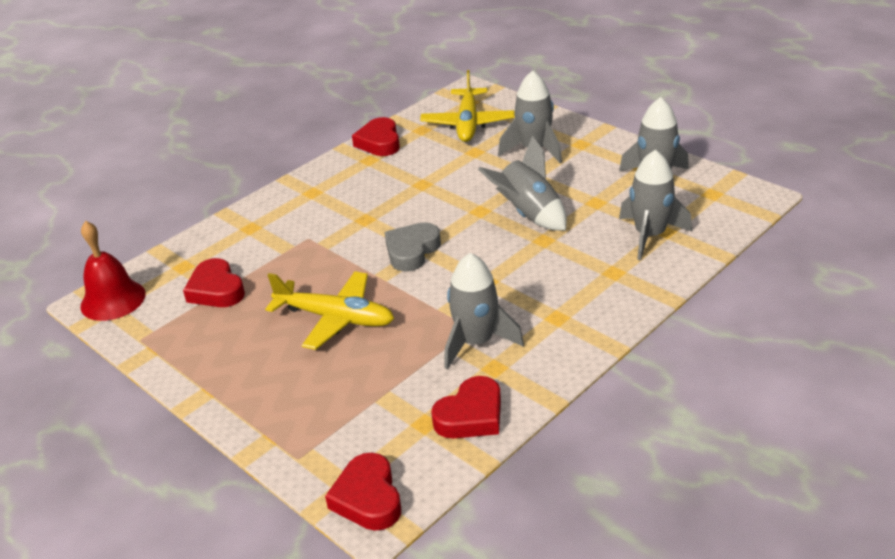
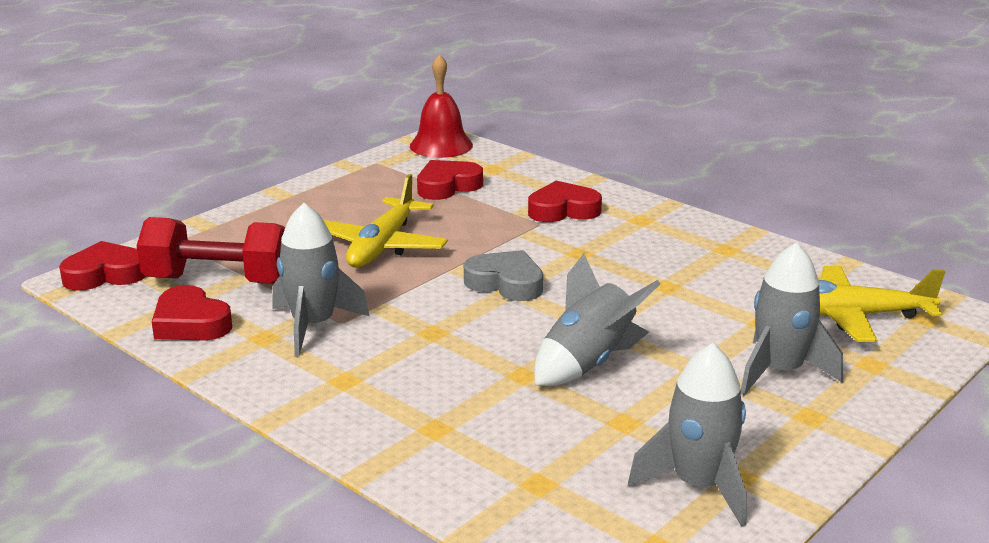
camera: 85 degrees right, 10 degrees down
red heart [352,117,400,156] -> red heart moved to [528,181,602,222]
grey rocket [619,150,692,260] -> none
none -> red dumbbell [136,217,285,284]

